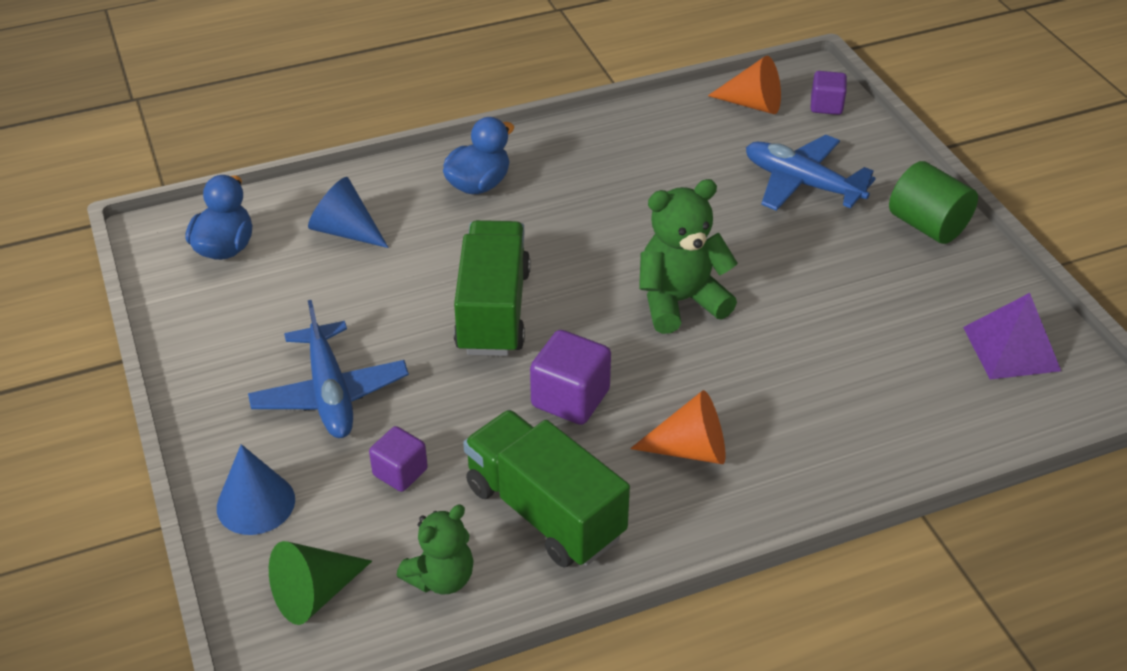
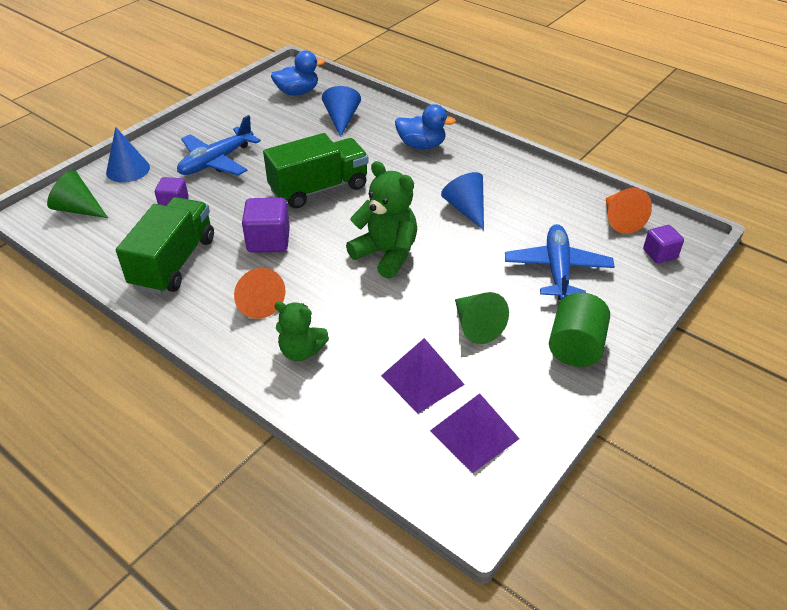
camera: 60 degrees right, 0 degrees up
green teddy bear [397,505,474,594] -> green teddy bear moved to [275,302,329,361]
none -> purple pyramid [381,338,465,414]
none -> blue cone [441,172,484,230]
none -> green cone [455,292,509,344]

